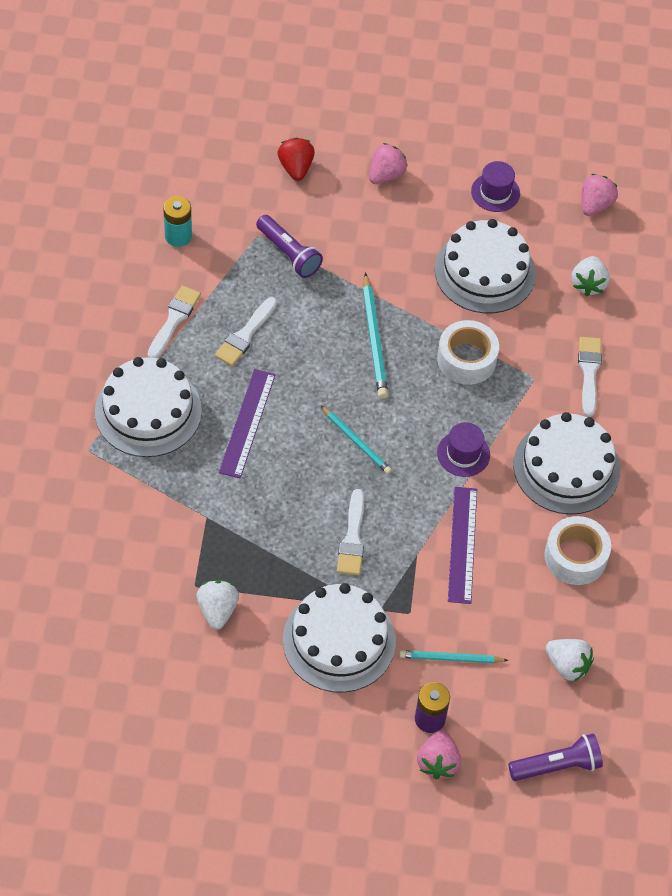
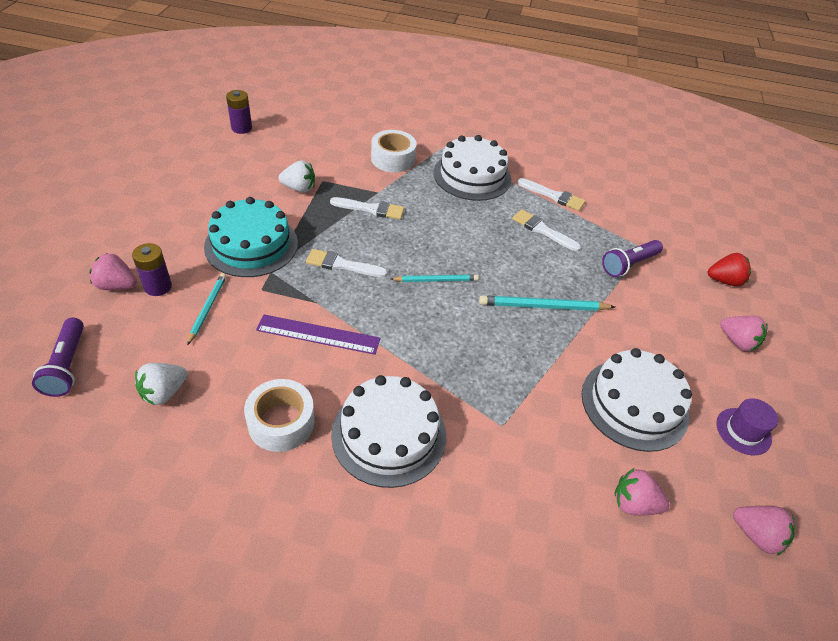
camera: 95 degrees right, 10 degrees down
turquoise battery [163,196,192,247] -> none
purple ruler [219,369,276,478] -> none
white cake [283,583,396,693] -> turquoise cake [204,197,298,277]
turquoise pencil [321,406,392,474] -> turquoise pencil turned 150 degrees counterclockwise [390,275,479,282]
white tape [437,320,499,385] -> white tape moved to [371,130,417,173]
purple hat [437,422,490,477] -> none
white strawberry [571,256,610,296] -> pink strawberry [614,468,670,516]
white brush [578,337,602,417] -> white brush moved to [330,197,404,220]
none -> purple battery [226,90,252,134]

